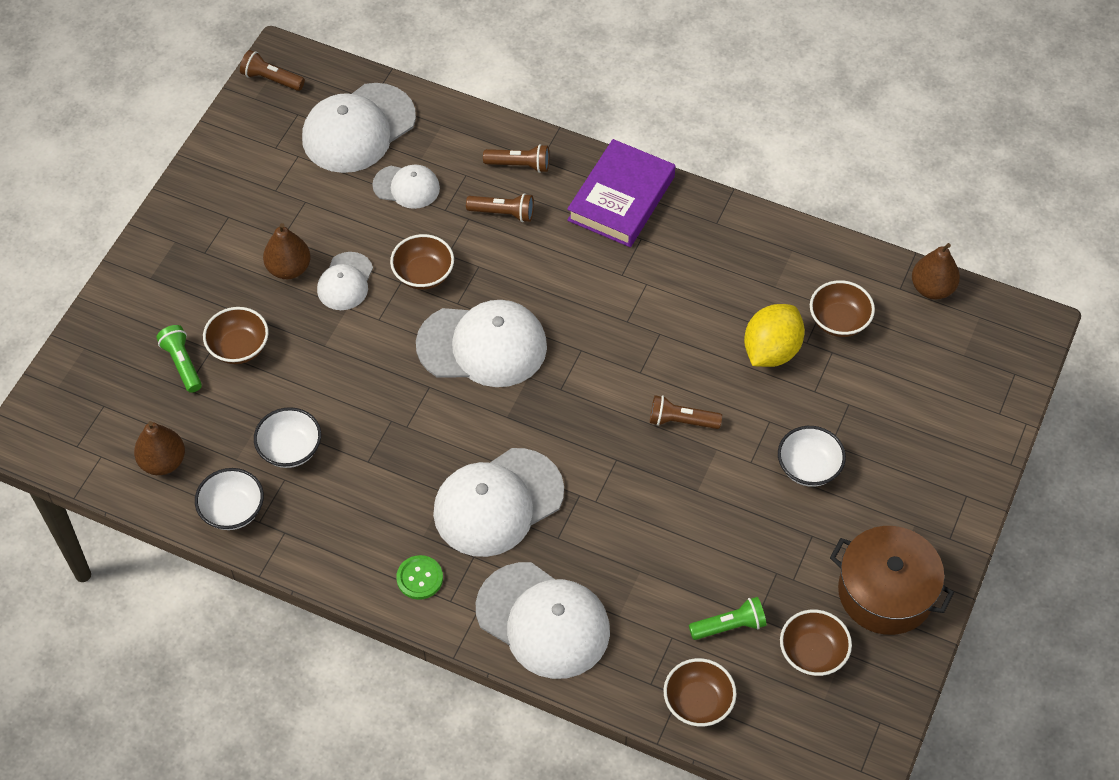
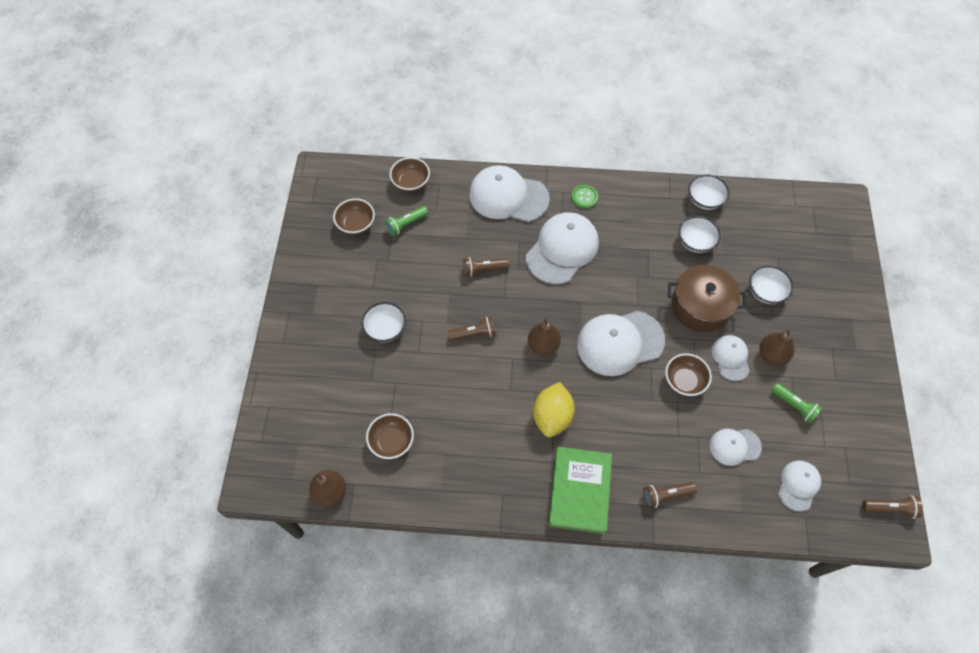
camera: 160 degrees right, 5 degrees up
brown pear [134,421,185,475] -> brown pear moved to [528,318,561,355]
green flashlight [156,325,202,393] -> green flashlight moved to [771,383,823,424]
brown bowl [203,307,269,364] -> white bowl [749,265,793,304]
white cap [302,83,416,173] -> white cap [778,461,821,512], size x0.54
brown flashlight [466,193,534,222] -> brown flashlight moved to [463,257,509,277]
purple book [567,139,675,247] -> green book [548,447,612,534]
yellow lemon [744,304,805,367] -> yellow lemon moved to [533,382,575,437]
brown pot [830,526,954,635] -> brown pot moved to [667,265,746,332]

